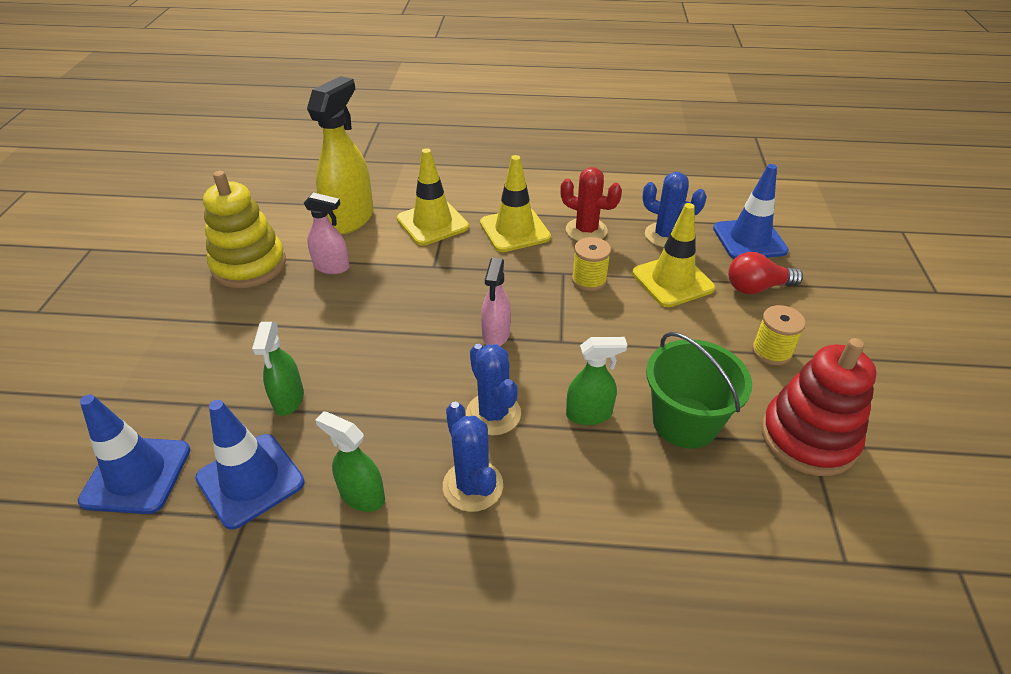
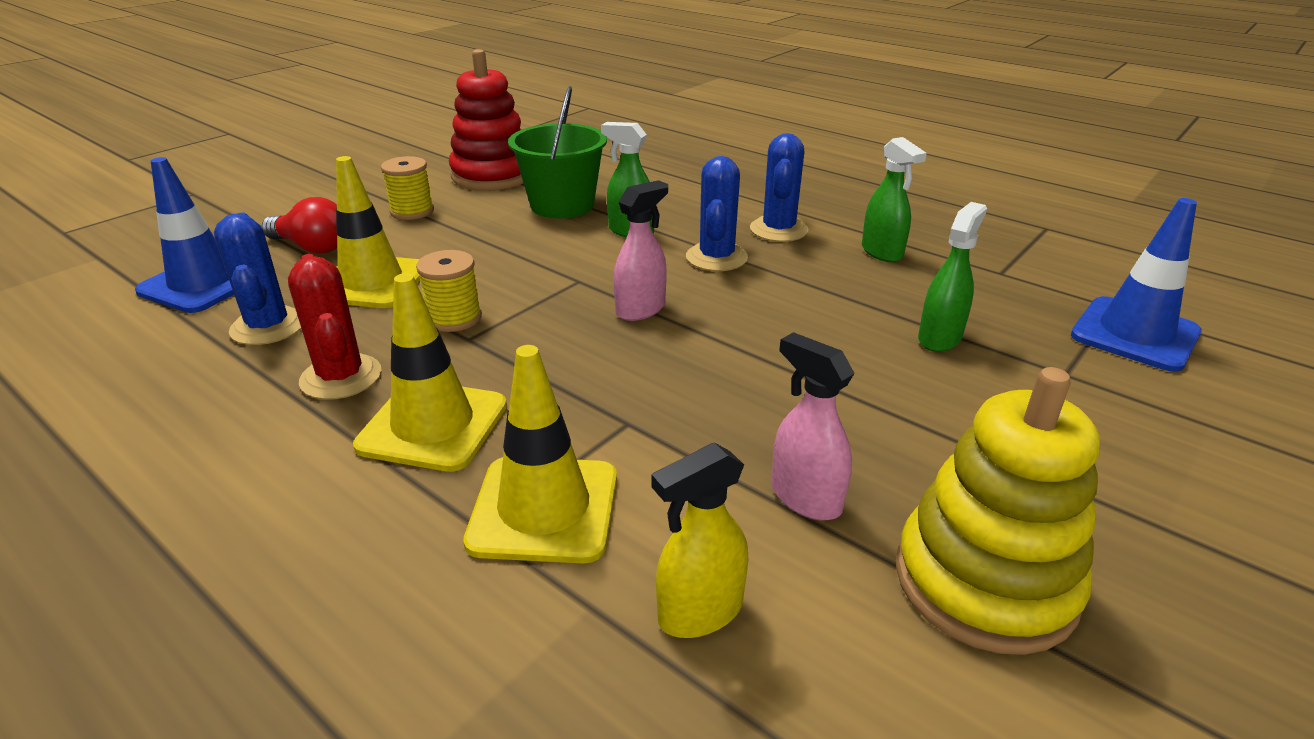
camera: 145 degrees left, 10 degrees down
blue traffic cone [195,400,305,530] -> none
yellow spray bottle [307,76,374,234] -> yellow spray bottle [651,442,748,638], size x0.56

